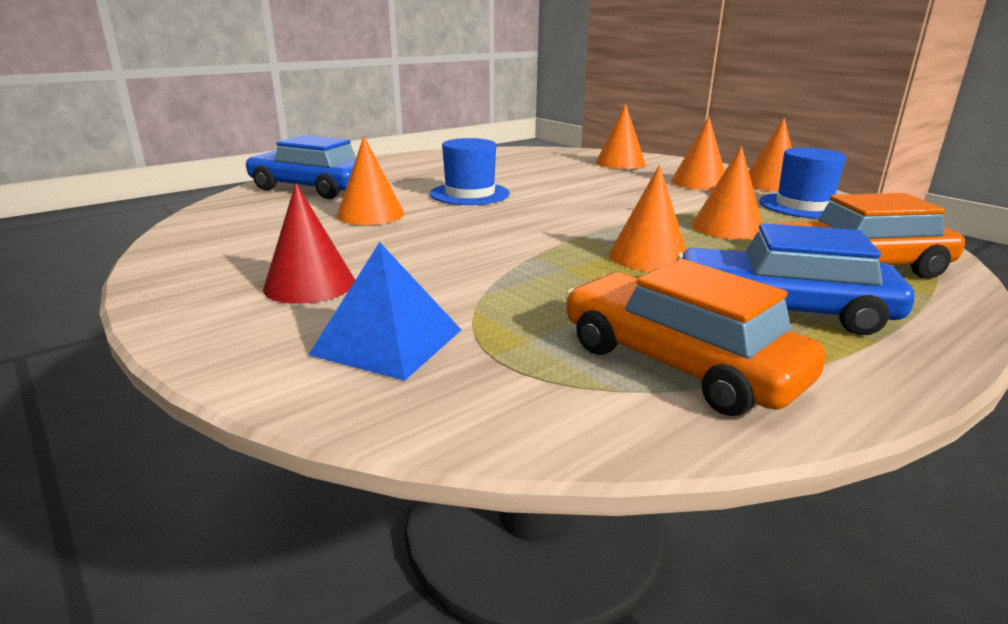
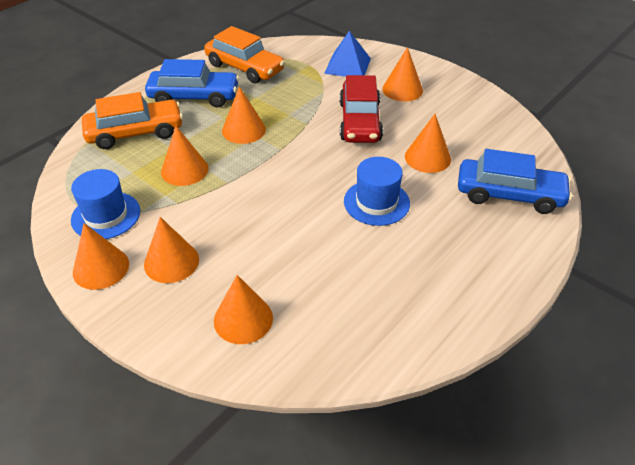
camera: 170 degrees right, 20 degrees up
red cone [263,183,355,304] -> orange cone [382,47,423,102]
none -> red car [339,75,383,143]

